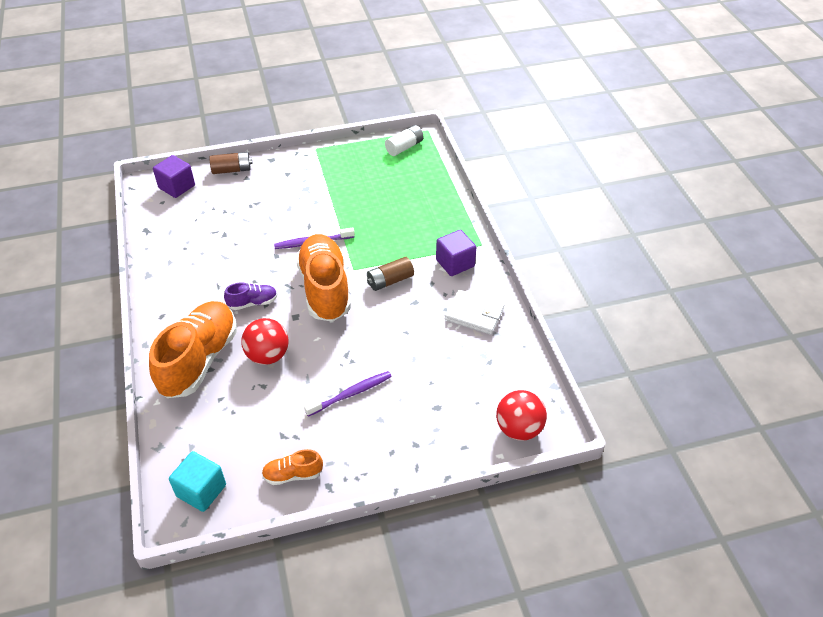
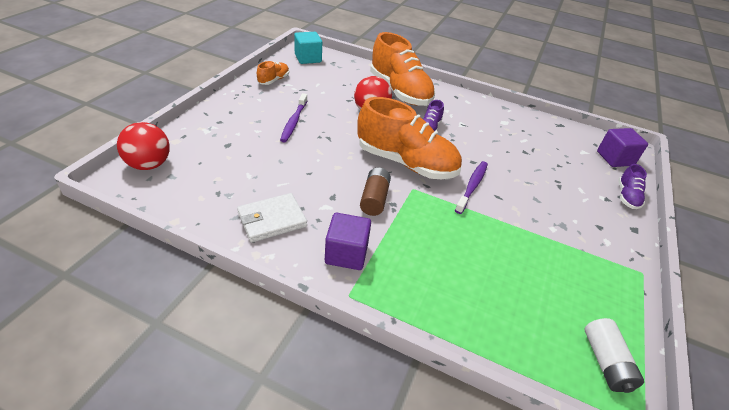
camera: 125 degrees right, 5 degrees down
brown battery [209,152,253,174] -> purple shoe [618,164,647,209]

